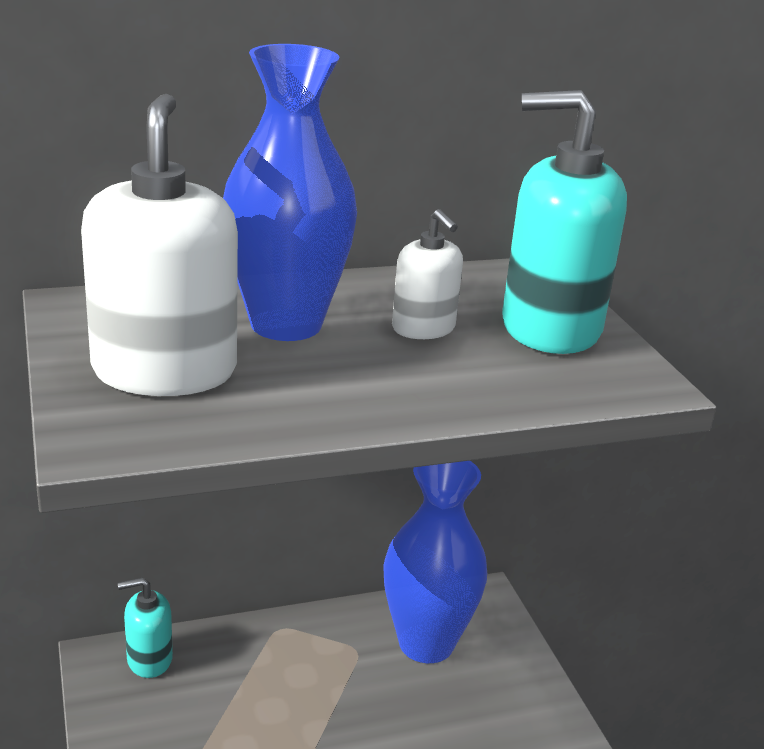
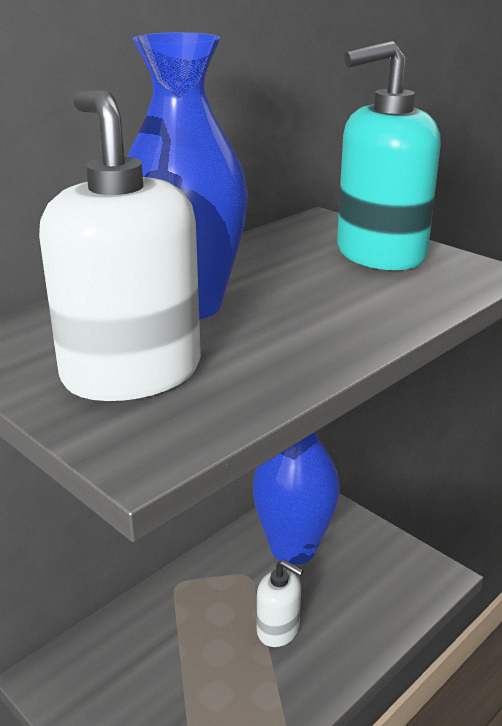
camera: 25 degrees left, 0 degrees up
turquoise soap dispenser [118,577,173,678] -> none
white soap dispenser [392,209,463,339] -> white soap dispenser moved to [257,560,303,647]

